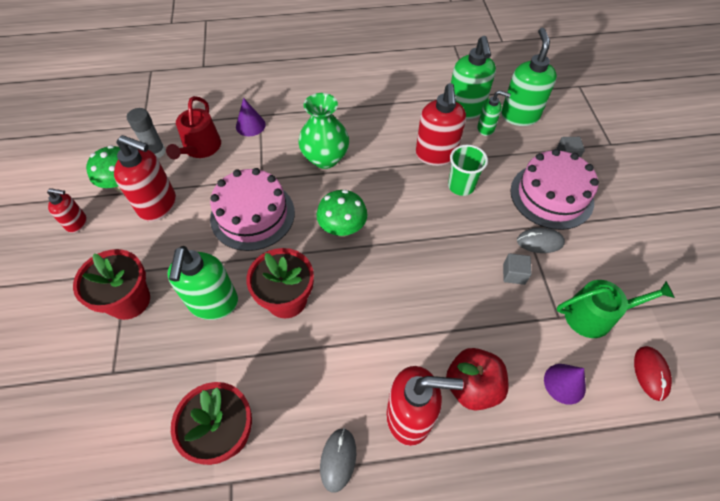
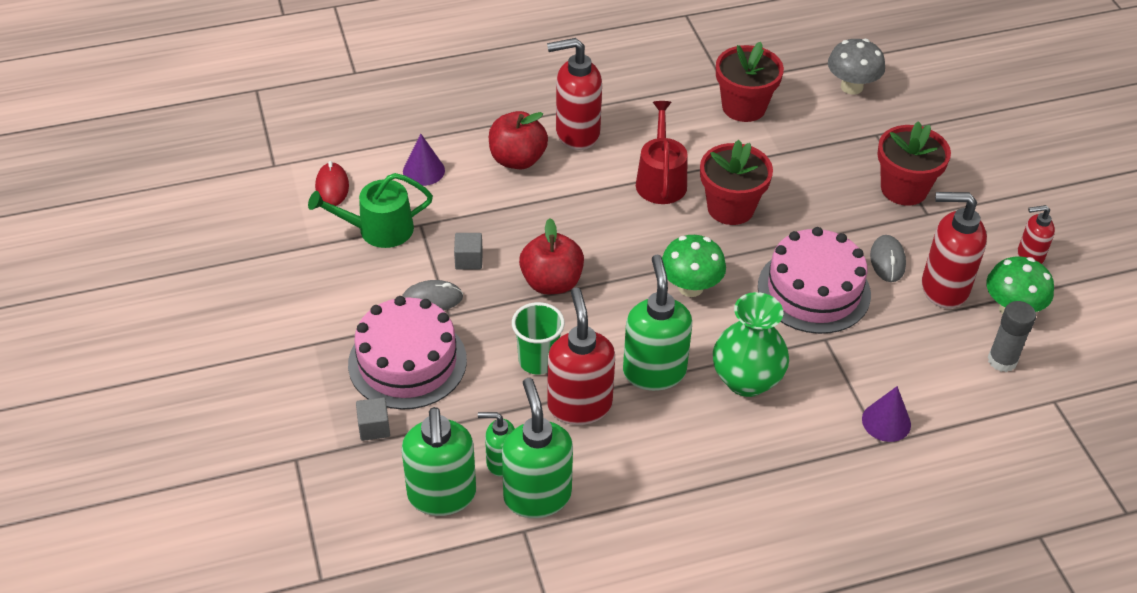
camera: 170 degrees right, 10 degrees down
red watering can [166,96,221,159] -> red watering can moved to [636,101,687,204]
green soap dispenser [167,246,238,320] -> green soap dispenser moved to [623,255,692,391]
grey mouse [320,428,356,493] -> grey mouse moved to [870,235,906,282]
none -> red apple [519,218,584,294]
none -> grey mushroom [828,39,885,95]

